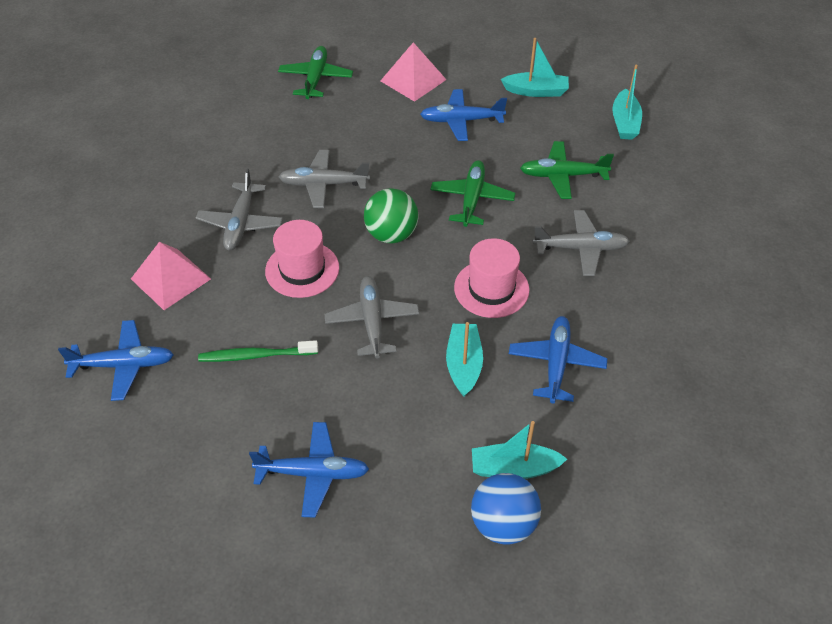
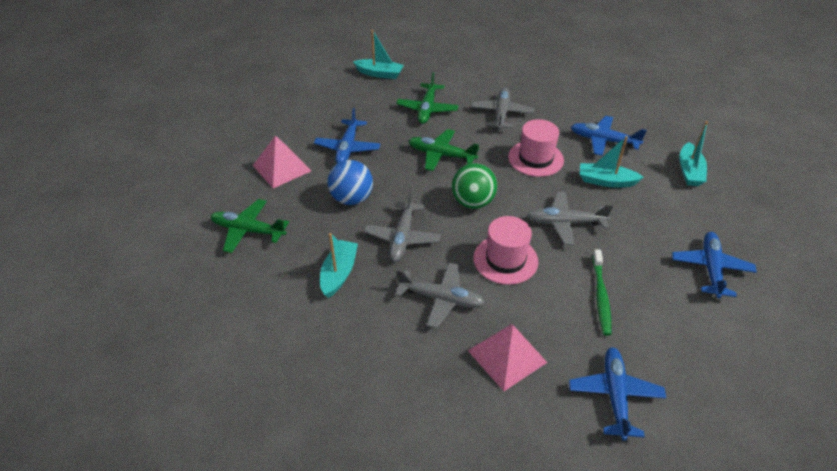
camera: 80 degrees left, 5 degrees down
blue ball [471,473,541,545] -> blue ball moved to [327,160,373,205]
turquoise boat [501,38,569,97] -> turquoise boat moved to [320,233,358,298]

